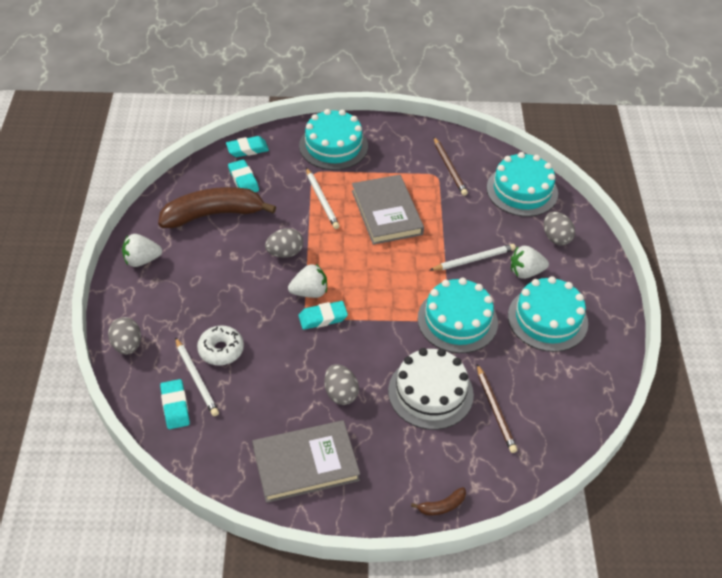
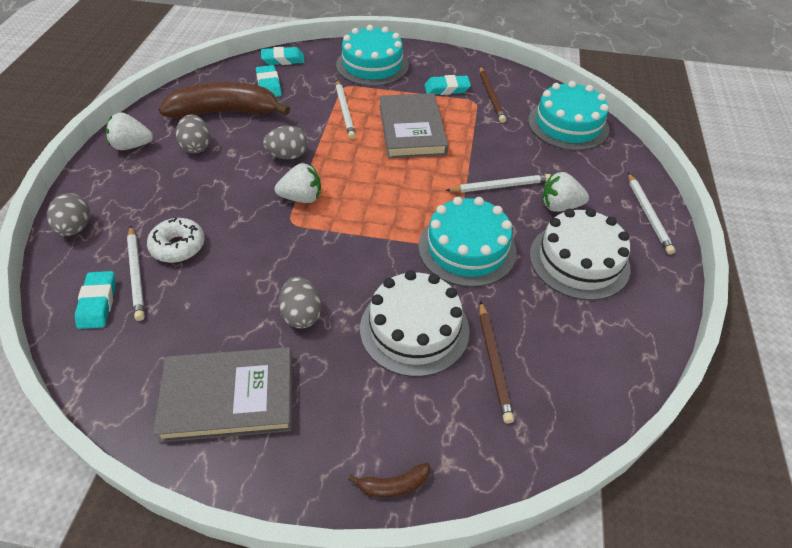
camera: 10 degrees right, 0 degrees up
turquoise eraser [298,301,348,330] -> turquoise eraser moved to [425,75,471,95]
turquoise cake [508,276,588,352] -> white cake [530,208,630,300]
grey egg [544,211,575,245] -> grey egg moved to [176,115,210,153]
none -> white pencil [628,173,675,254]

